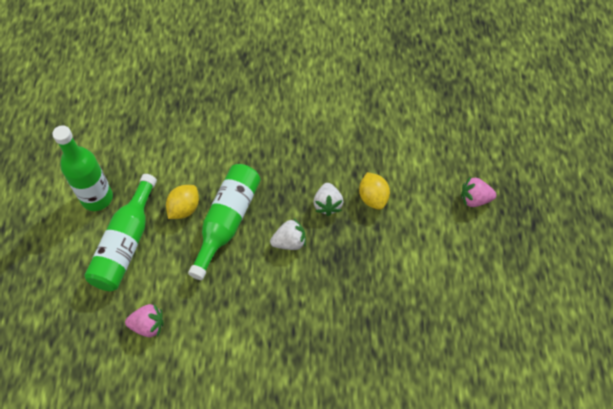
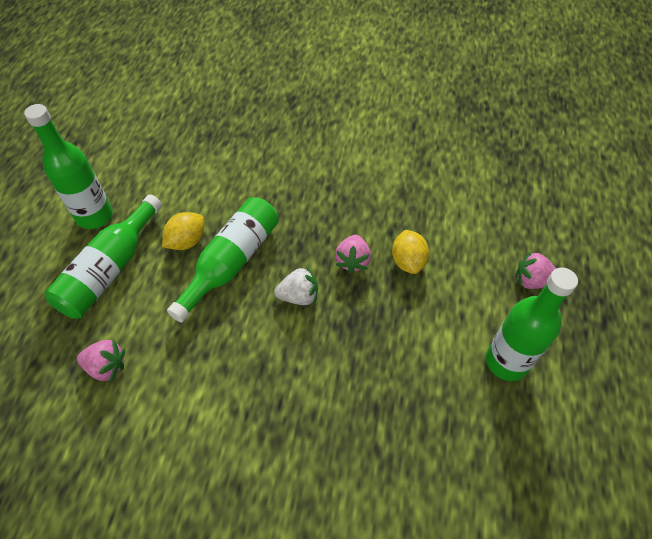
camera: 10 degrees right, 5 degrees down
white strawberry [313,183,343,216] -> pink strawberry [335,235,371,274]
none -> green bottle [486,267,578,381]

